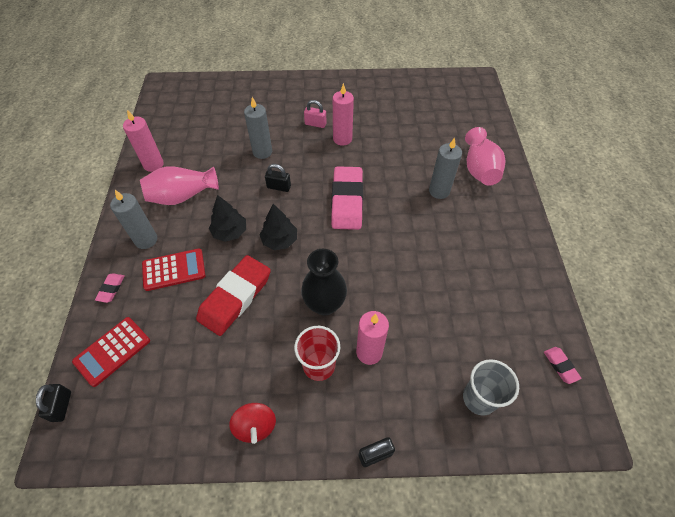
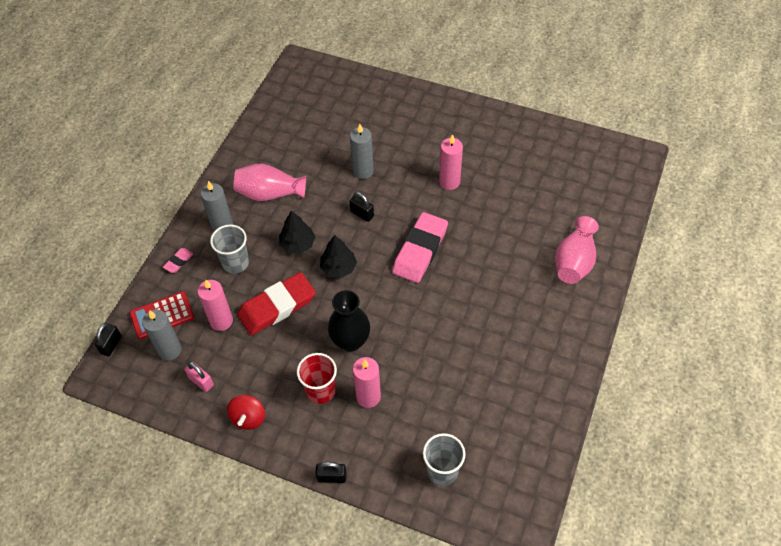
camera: 25 degrees right, 0 degrees up
pink candle [123,110,164,172] -> pink candle moved to [197,280,233,331]
red calculator [142,248,205,291] -> grey cup [210,224,249,274]
pink padlock [304,100,326,128] -> pink padlock moved to [184,362,214,392]
grey candle [429,138,462,199] -> grey candle moved to [142,309,182,360]
pink eraser [544,347,582,384] -> none

